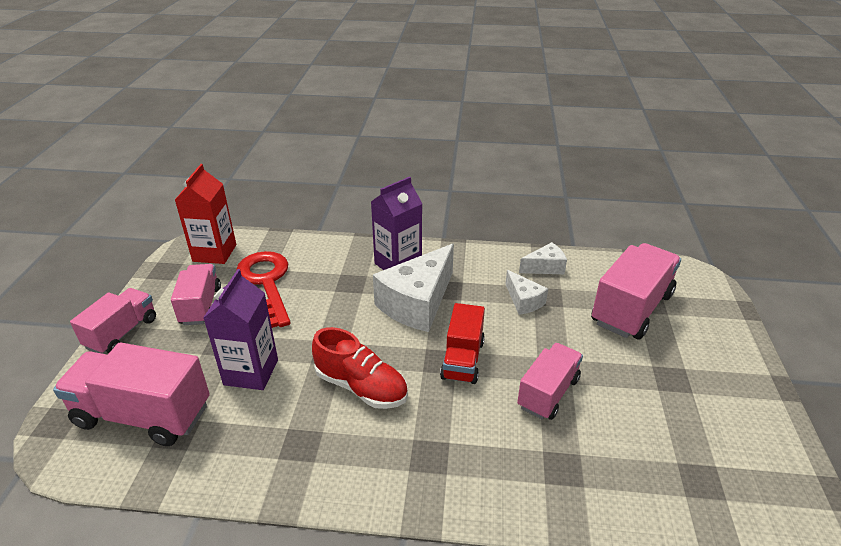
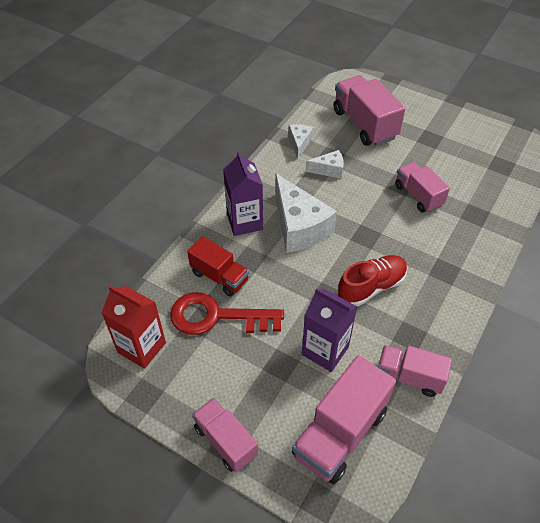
camera: 65 degrees left, 15 degrees up
pink truck [171,264,221,325] -> pink truck moved to [378,345,452,397]
red truck [440,303,485,384] -> red truck moved to [187,236,249,297]

